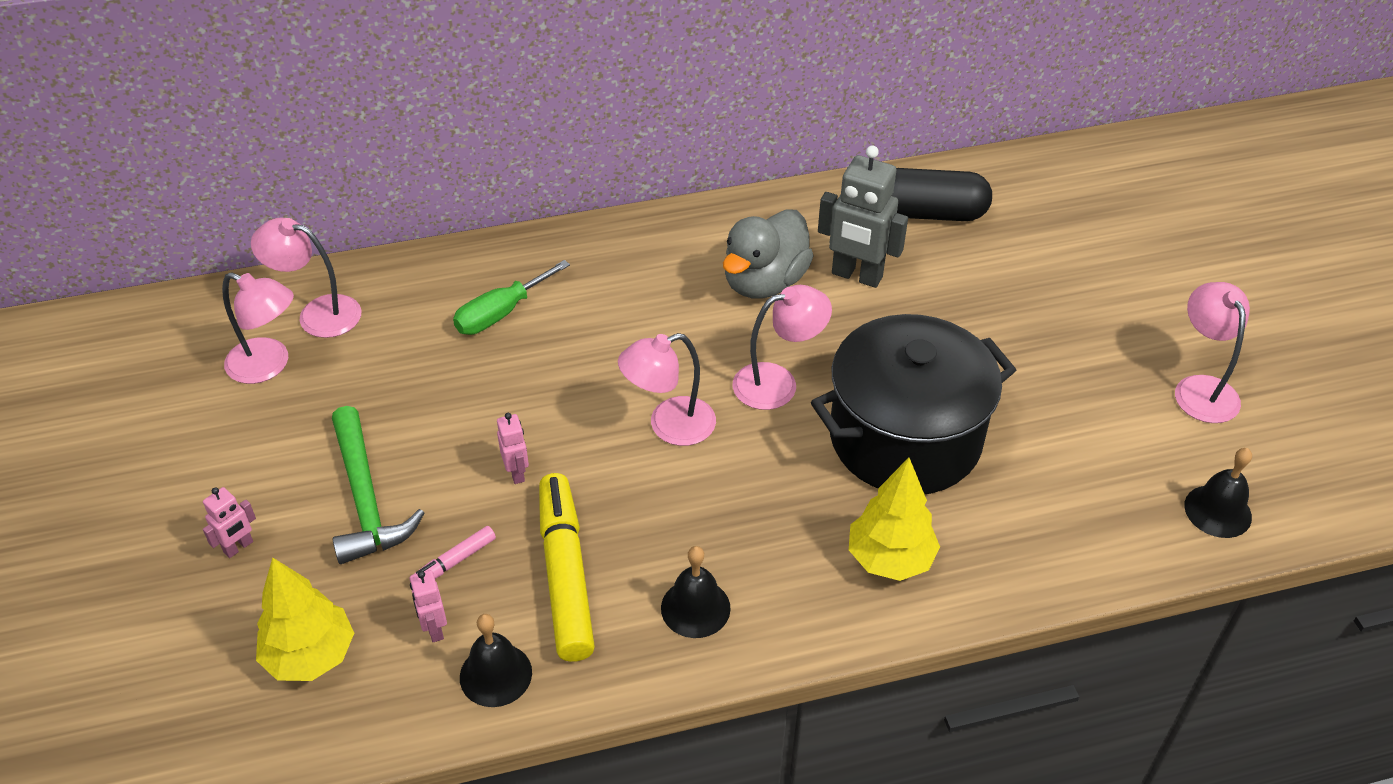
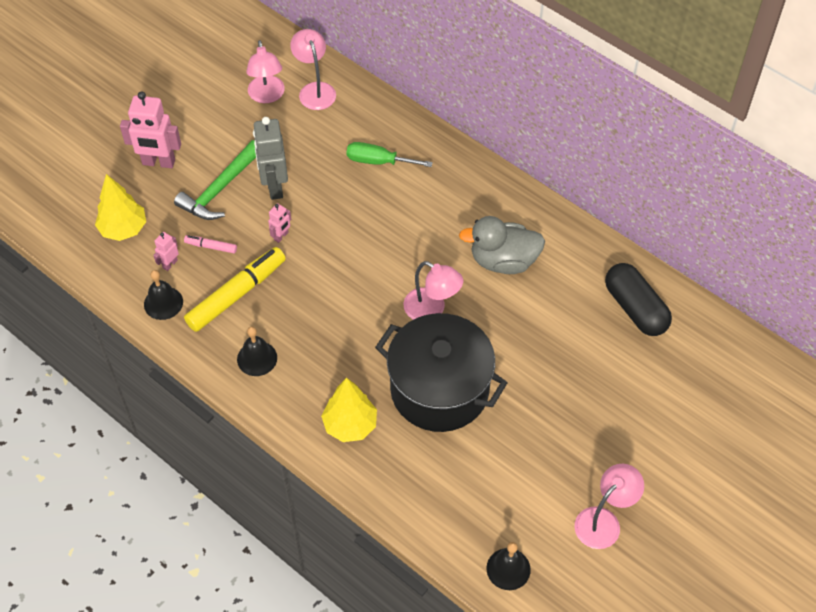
camera: 55 degrees right, 10 degrees up
pink robot [203,487,256,558] -> pink robot [120,91,181,168], size x2.03
pink lamp [618,333,716,446] -> none
grey robot [818,145,908,288] -> grey robot moved to [253,117,288,200]

